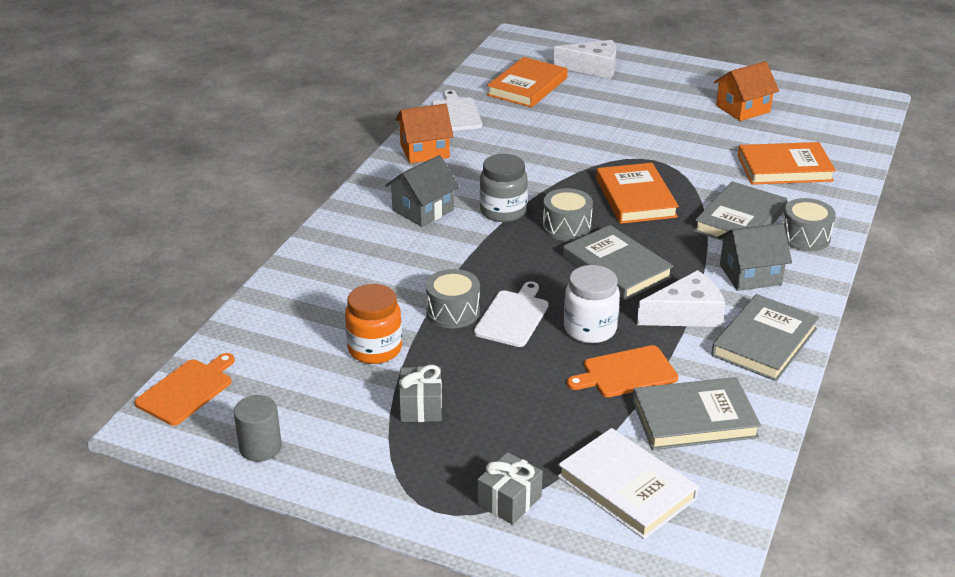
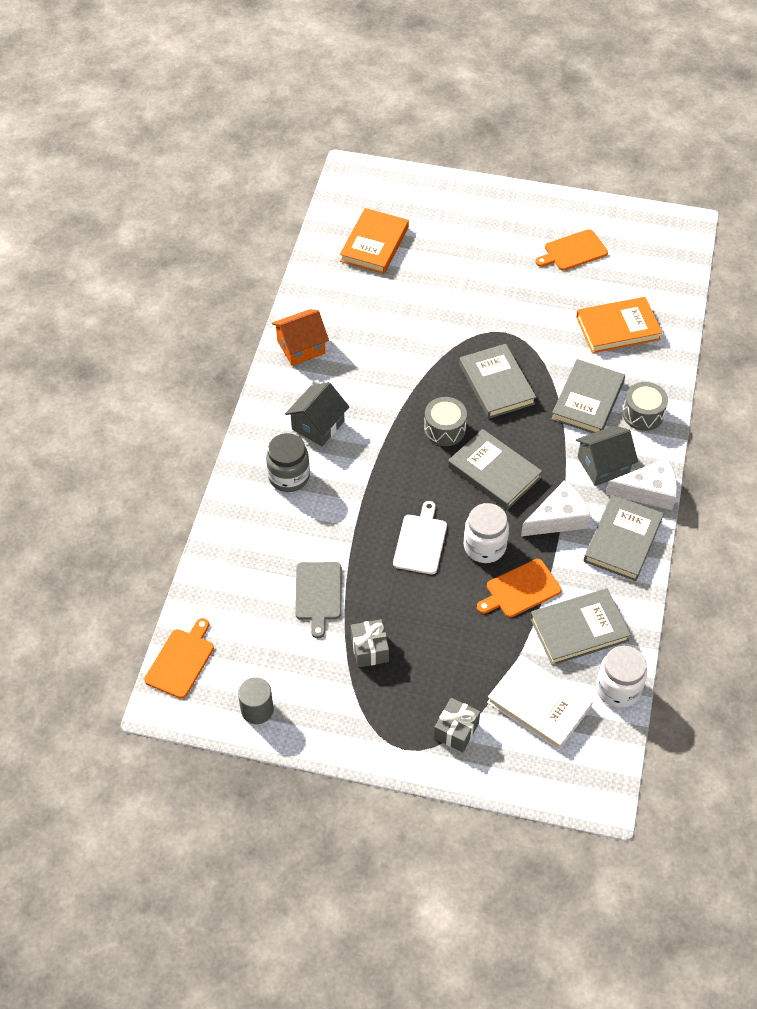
camera: 10 degrees left, 20 degrees up
orange jar [345,284,402,364] -> grey cutting board [295,562,341,638]
grey drum [426,269,480,328] -> none
white cutting board [432,90,482,131] -> none
grey jar [480,154,528,222] -> grey jar moved to [266,433,310,492]
white cheese [553,40,616,79] -> white cheese moved to [606,458,677,510]
orange book [596,163,679,224] -> grey book [459,344,536,419]
orange house [714,61,779,121] -> orange cutting board [535,229,608,271]
none -> white jar [596,646,647,708]

